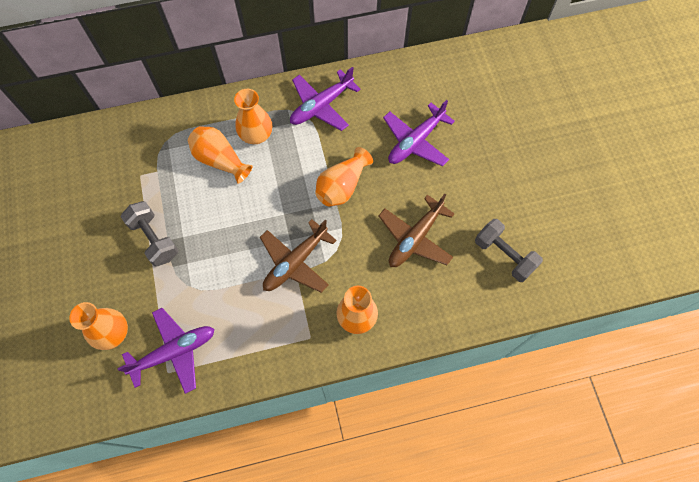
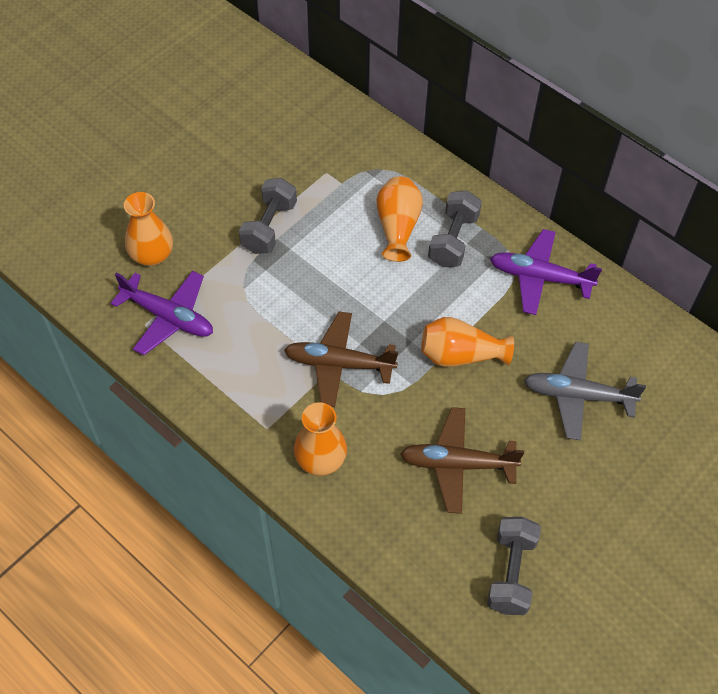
camera: 55 degrees right, 10 degrees down
orange vase [234,89,272,144] -> grey dumbbell [428,190,482,267]
purple plane [383,100,455,166] -> grey plane [524,342,646,441]

